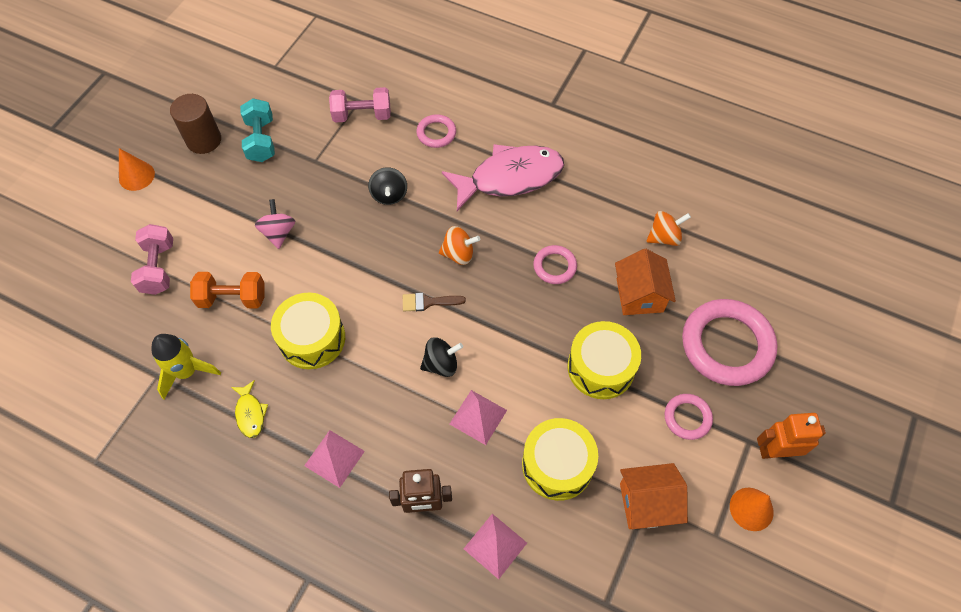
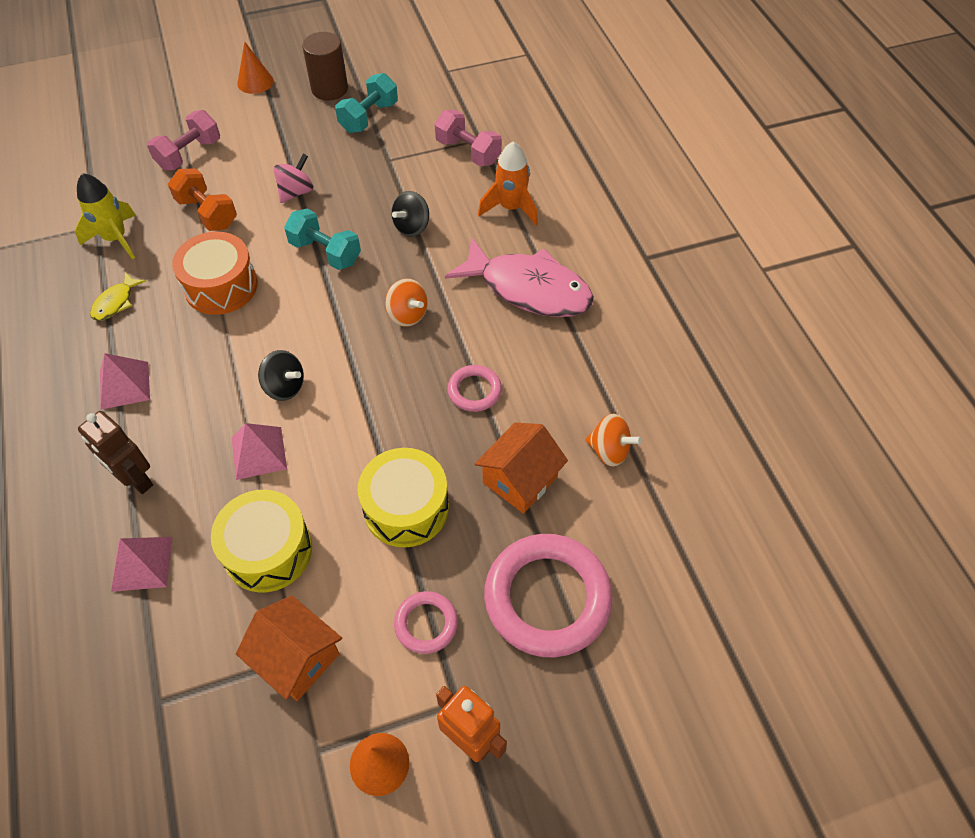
camera: 45 degrees right, 5 degrees down
yellow drum [271,293,345,369] -> orange drum [172,232,258,315]
brown brush [403,293,466,311] -> none
pink ring [416,115,456,148] -> orange rocket [478,142,538,225]
none -> turquoise dumbbell [284,209,361,270]

